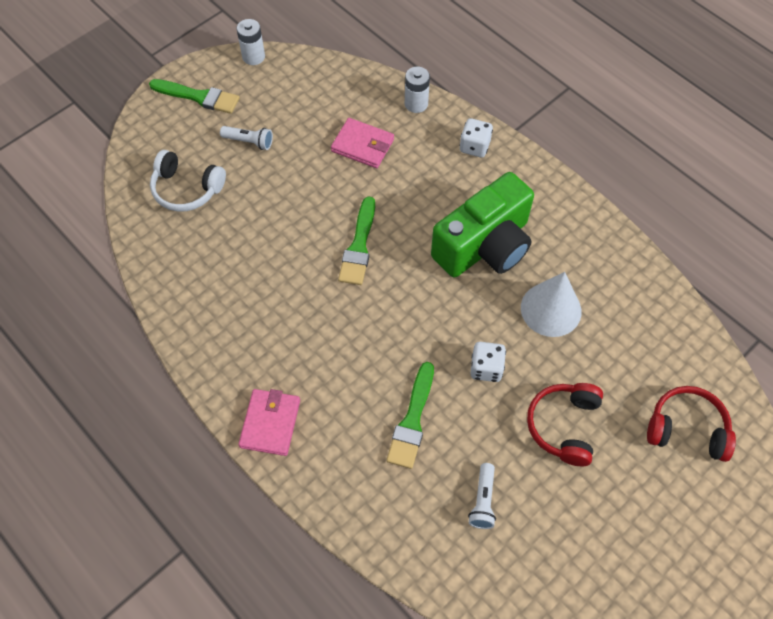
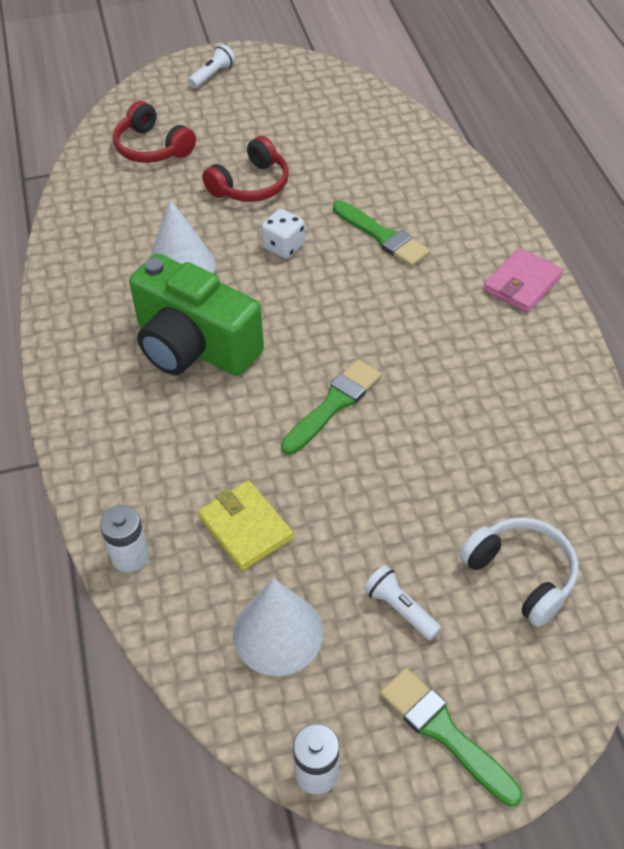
camera: 150 degrees left, 10 degrees down
pink wallet [331,118,394,168] -> yellow wallet [198,480,294,571]
green brush [386,362,434,469] -> green brush turned 90 degrees clockwise [333,200,430,267]
green camera [431,172,534,277] -> green camera turned 135 degrees counterclockwise [129,254,264,376]
white dice [460,118,493,157] -> none
white flashlight [468,463,496,529] -> white flashlight moved to [188,44,235,88]
none -> white cone [233,578,323,676]

